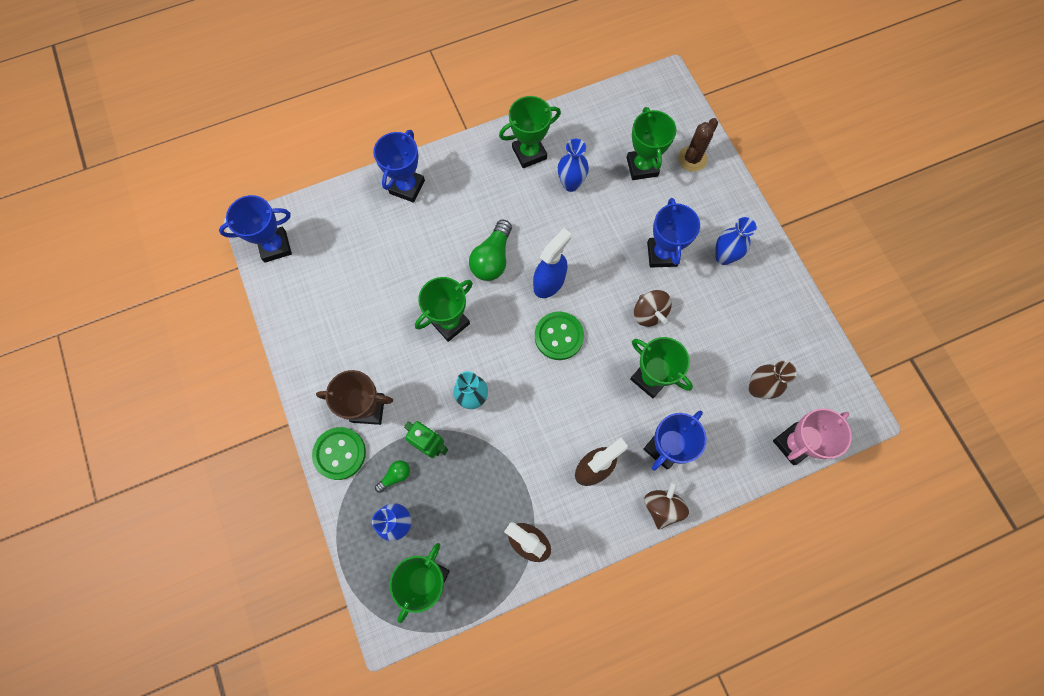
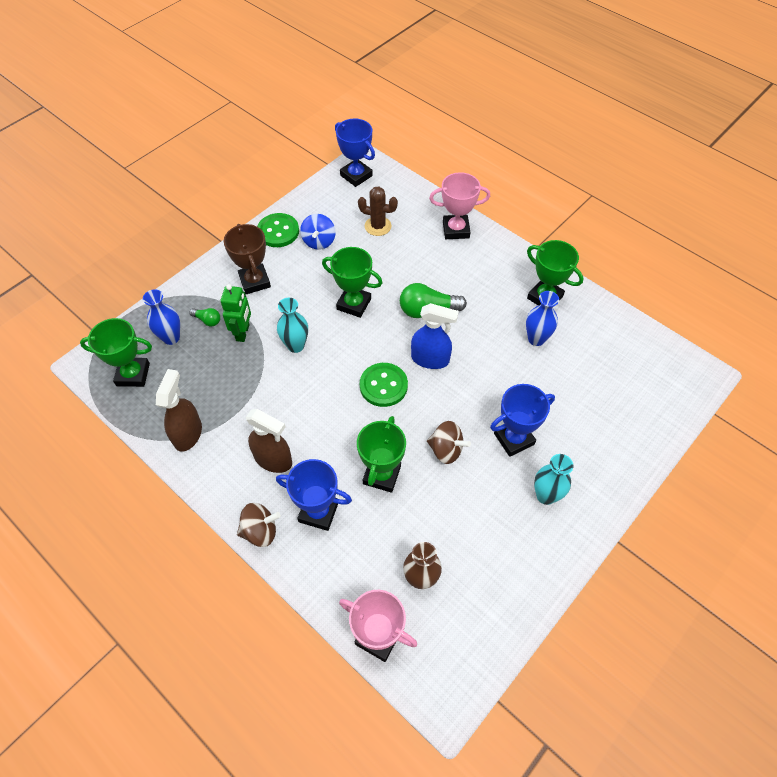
camera: 65 degrees right, 15 degrees down
green button [312,427,366,480] -> green button moved to [257,213,299,247]
blue trophy [373,130,425,203] -> pink trophy [429,172,490,239]
green trophy [627,107,676,180] -> none
brown spinning top [634,290,672,327] -> brown spinning top turned 105 degrees counterclockwise [427,421,471,464]
brown cactus [678,118,718,172] -> brown cactus moved to [358,186,398,236]
blue vase [715,217,757,265] -> turquoise vase [534,454,573,505]
none -> blue spinning top [300,214,336,250]

